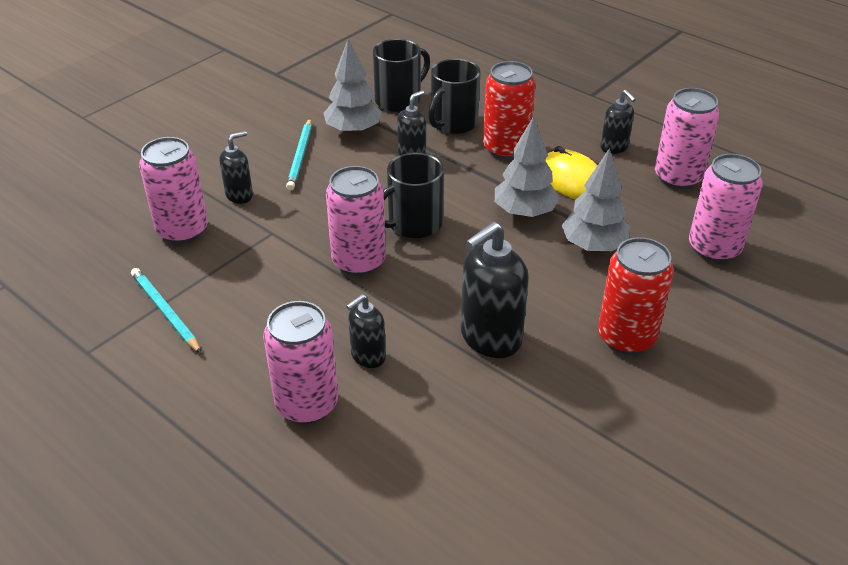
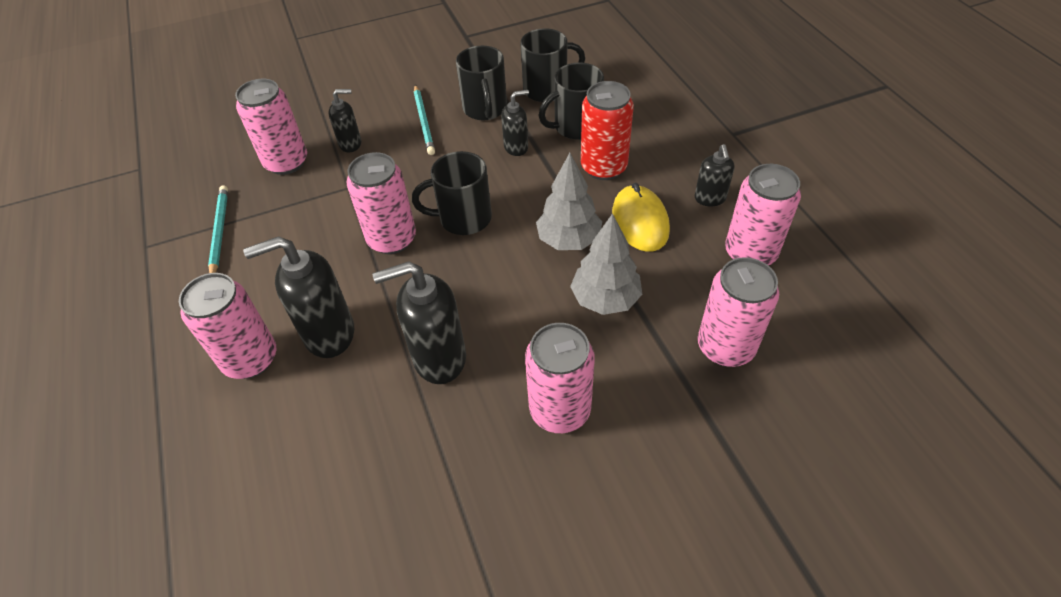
camera: 30 degrees right, 10 degrees up
turquoise pencil [286,118,312,191] -> turquoise pencil turned 45 degrees counterclockwise [414,85,435,155]
grey tree [323,39,382,135] -> black mug [456,45,507,120]
black soap dispenser [346,294,386,368] -> black soap dispenser [243,236,354,358], size x1.77
red can [598,237,674,355] -> pink can [525,323,595,433]

